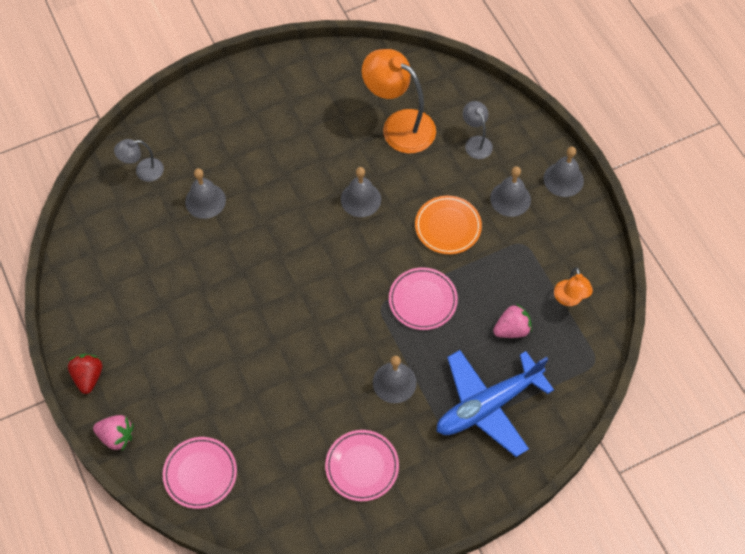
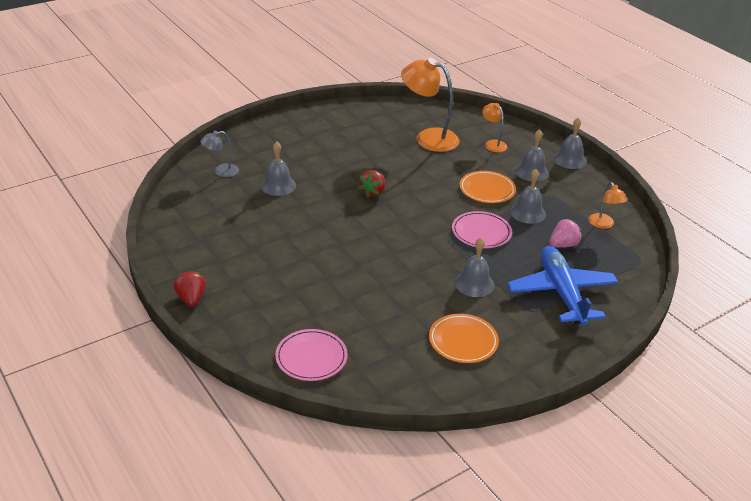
camera: 10 degrees left, 25 degrees down
pink strawberry [93,415,134,450] -> none
pink plate [325,430,399,501] -> orange plate [429,314,499,363]
grey bell [341,167,381,217] -> grey bell moved to [510,169,546,224]
blue plane [437,350,554,457] -> blue plane turned 120 degrees clockwise [507,246,618,326]
grey lamp [463,101,493,159] -> orange lamp [482,103,507,152]
none -> red strawberry [358,170,385,198]

